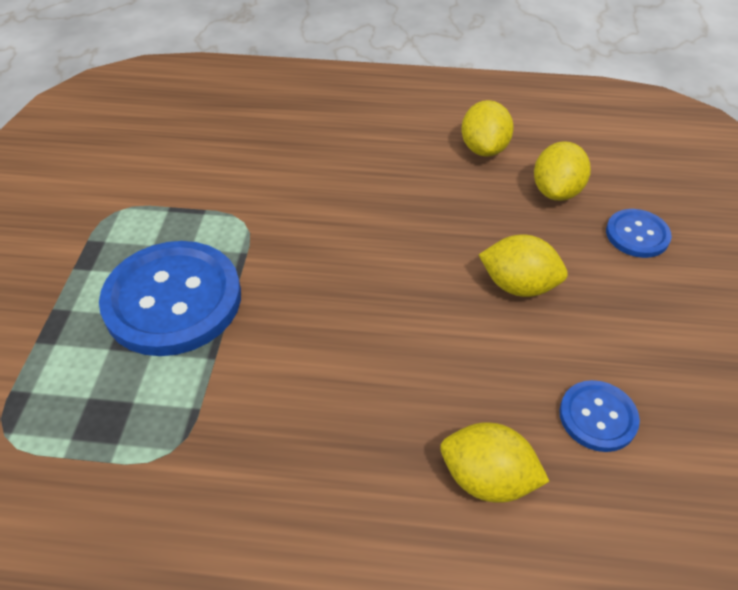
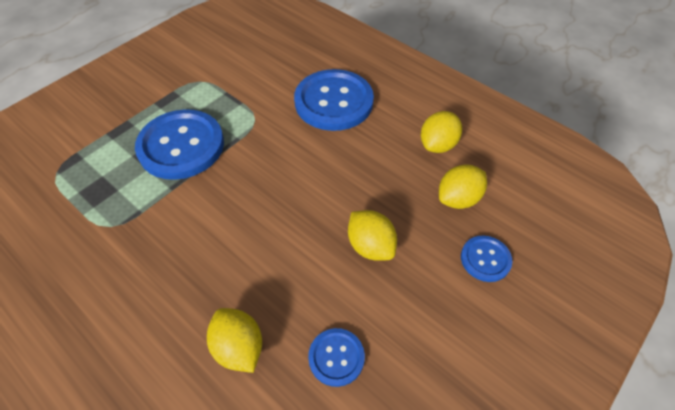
camera: 35 degrees right, 5 degrees up
none -> blue button [294,69,374,131]

